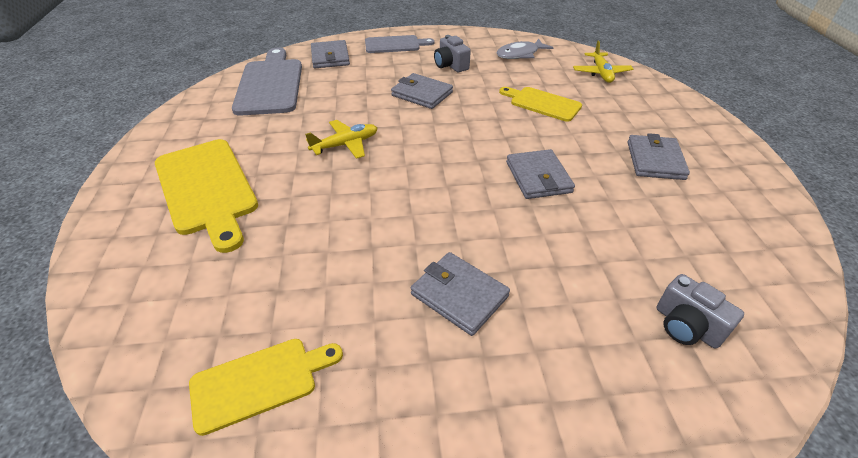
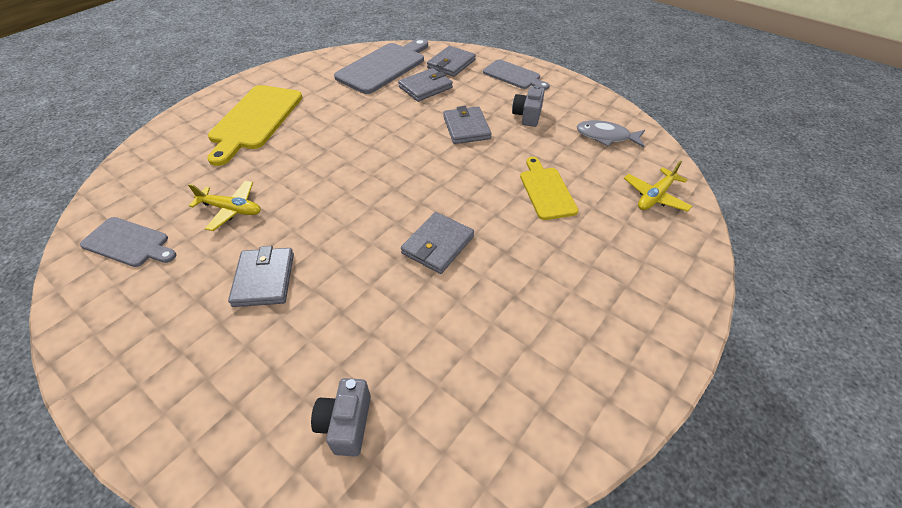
camera: 45 degrees right, 5 degrees up
yellow cutting board [189,339,343,436] -> grey cutting board [80,217,177,267]
yellow plane [305,120,377,159] -> yellow plane moved to [188,181,261,231]
grey wallet [628,133,690,180] -> grey wallet moved to [398,68,453,102]

